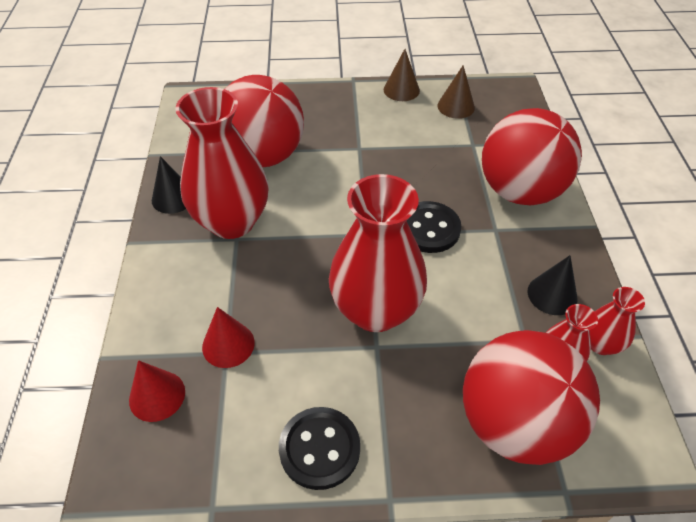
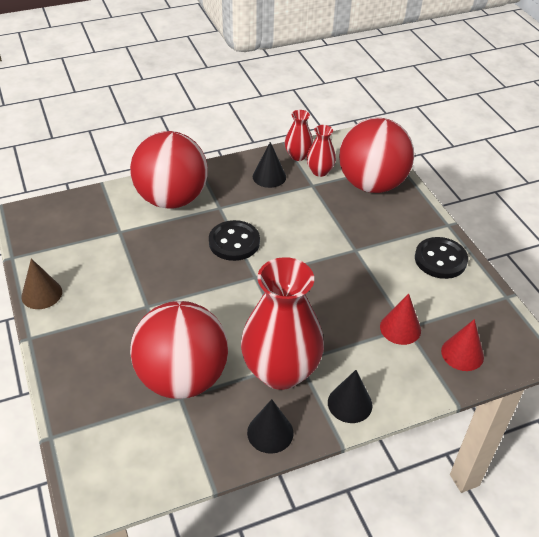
camera: 110 degrees left, 5 degrees down
red vase [329,174,427,332] -> none
brown cone [437,65,475,119] -> none
none -> black cone [328,370,373,423]

